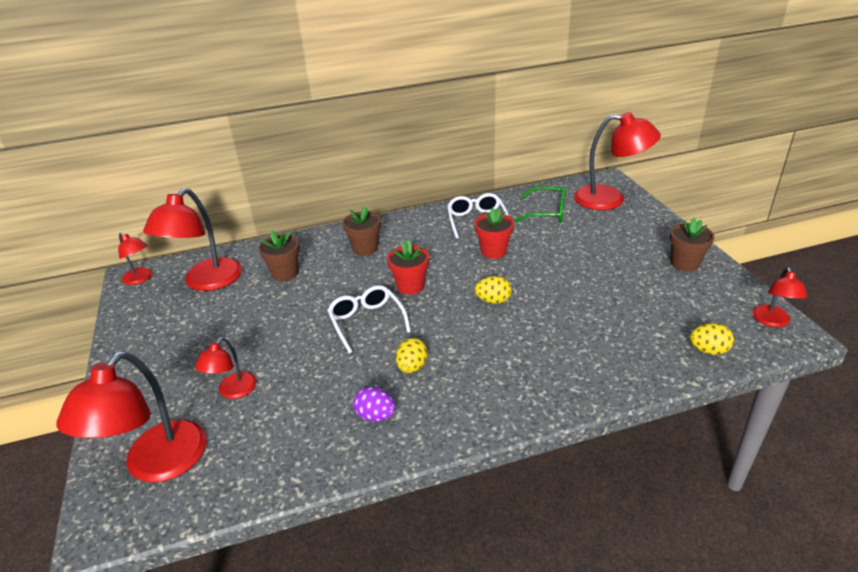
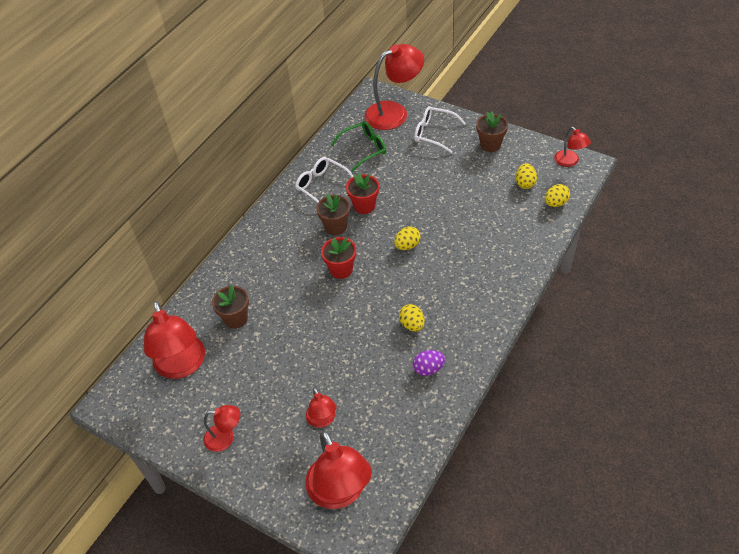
camera: 40 degrees left, 15 degrees up
red lamp [118,233,152,285] -> red lamp moved to [204,405,240,452]
white glasses [327,285,411,354] -> white glasses moved to [414,106,466,153]
brown flower pot [342,206,381,256] -> brown flower pot moved to [316,194,350,235]
none -> yellow egg [516,163,537,189]

